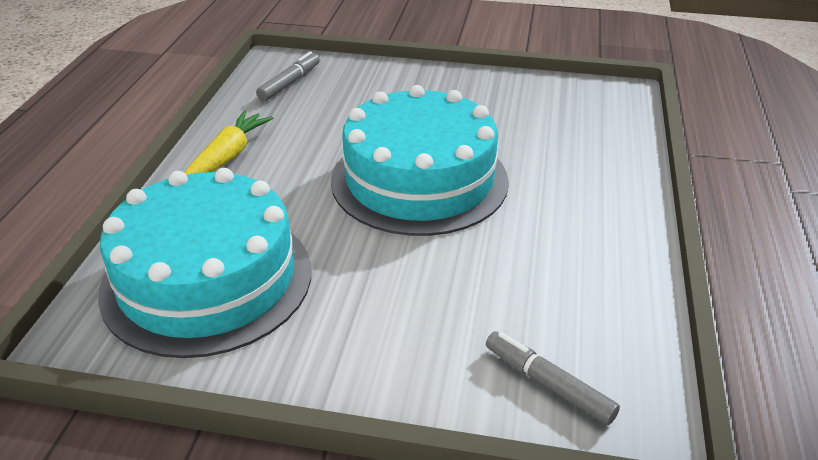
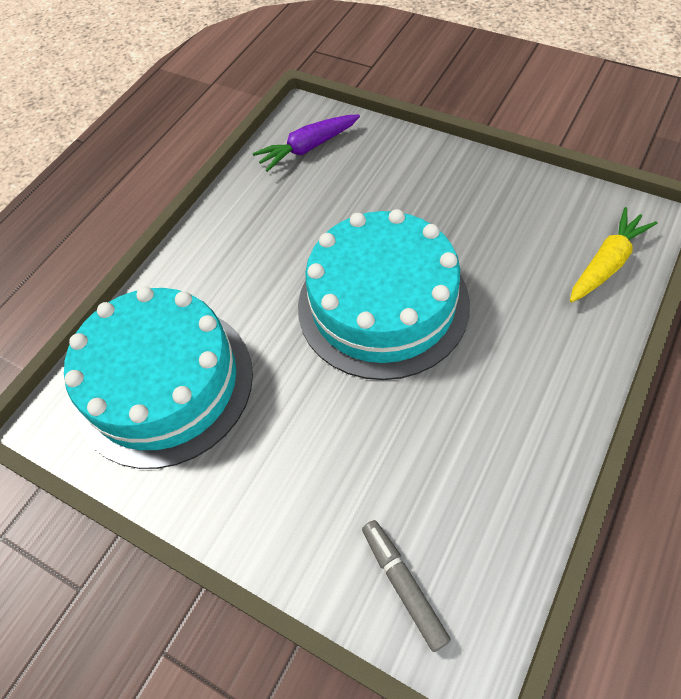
camera: 25 degrees right, 20 degrees up
yellow carrot [184,110,273,175] -> yellow carrot moved to [570,207,658,303]
grey marker [256,51,320,101] -> purple carrot [252,114,360,172]

